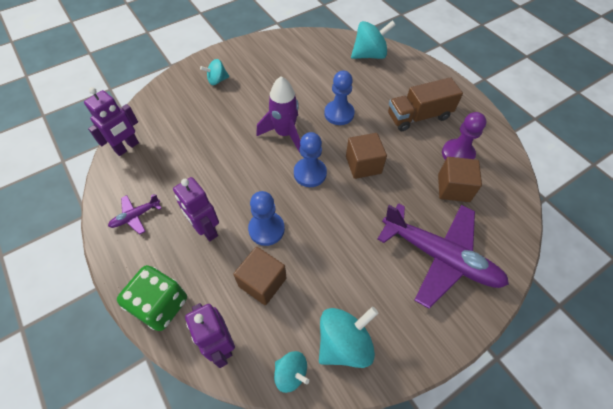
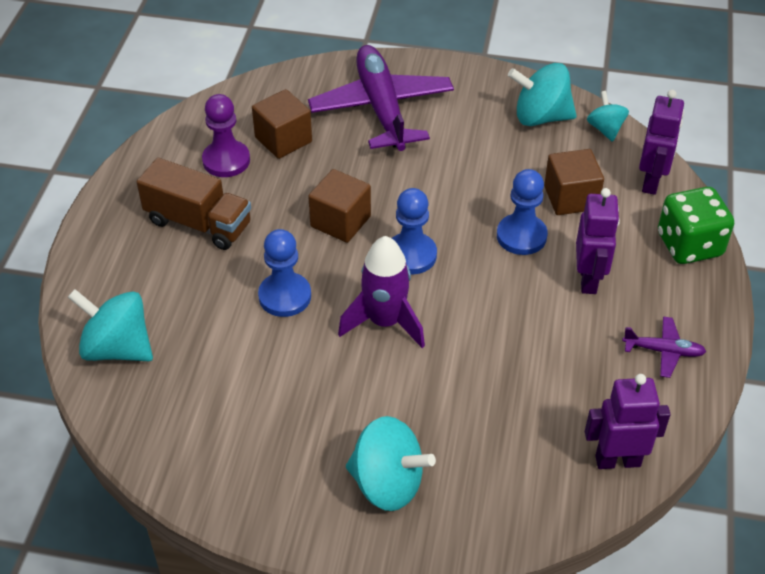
camera: 135 degrees left, 10 degrees down
turquoise spinning top [200,59,229,85] -> turquoise spinning top [346,416,436,511], size x1.70

